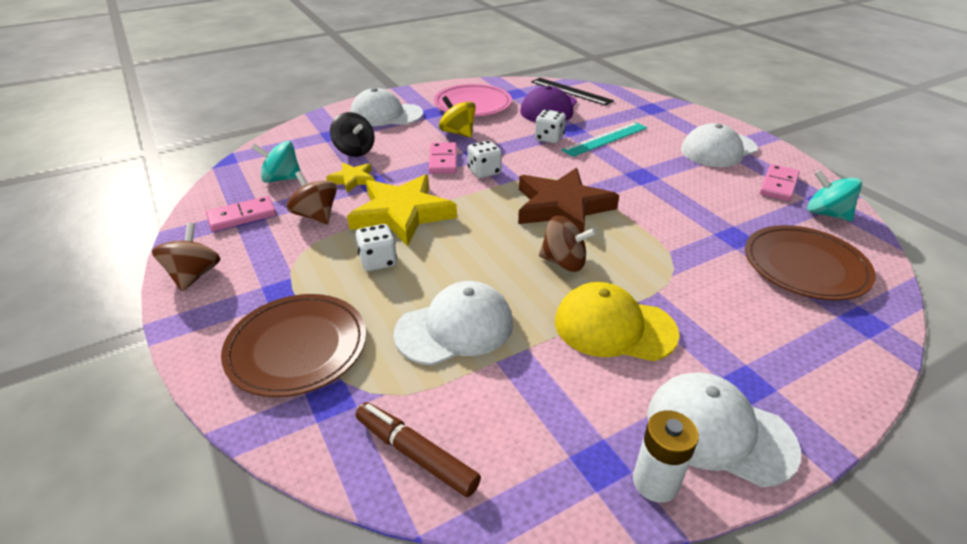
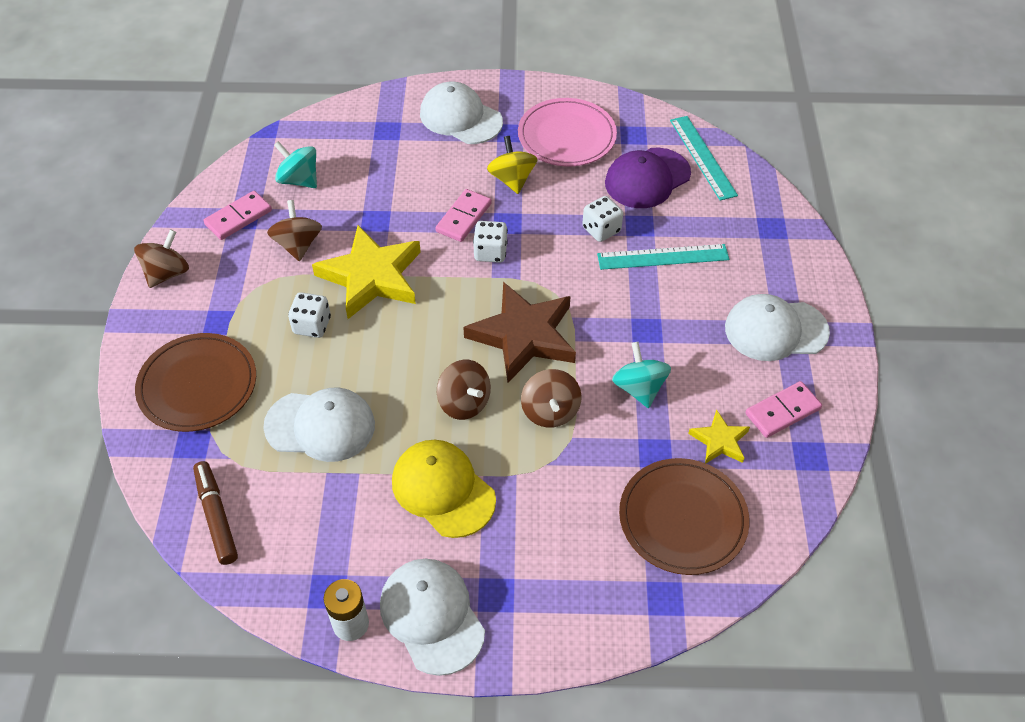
camera: 30 degrees right, 15 degrees up
pink domino [206,196,276,231] -> pink domino turned 45 degrees counterclockwise [203,191,272,240]
yellow star [326,163,375,193] -> yellow star moved to [688,409,750,464]
black spinning top [330,112,375,157] -> none
black ruler [531,78,614,106] -> turquoise ruler [670,116,738,201]
turquoise spinning top [807,170,862,221] -> turquoise spinning top moved to [612,342,671,408]
none -> brown spinning top [521,369,582,428]

